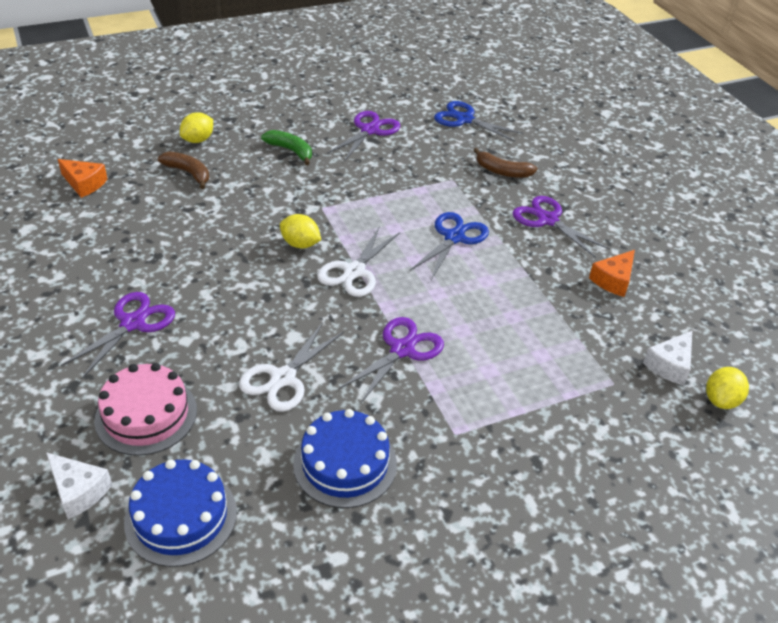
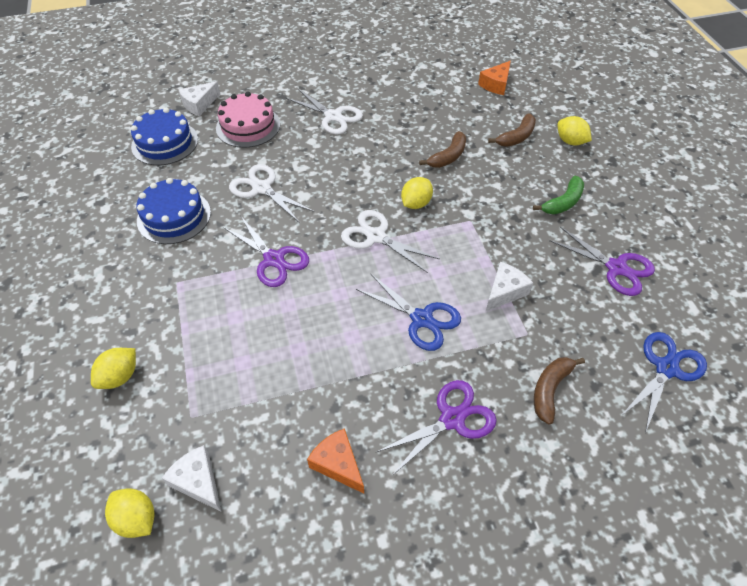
camera: 100 degrees right, 10 degrees up
purple scissors [61,292,175,379] -> white scissors [286,89,363,134]
none -> yellow lemon [91,348,136,389]
none -> brown banana [419,131,466,168]
none -> white cheese [486,262,533,311]

